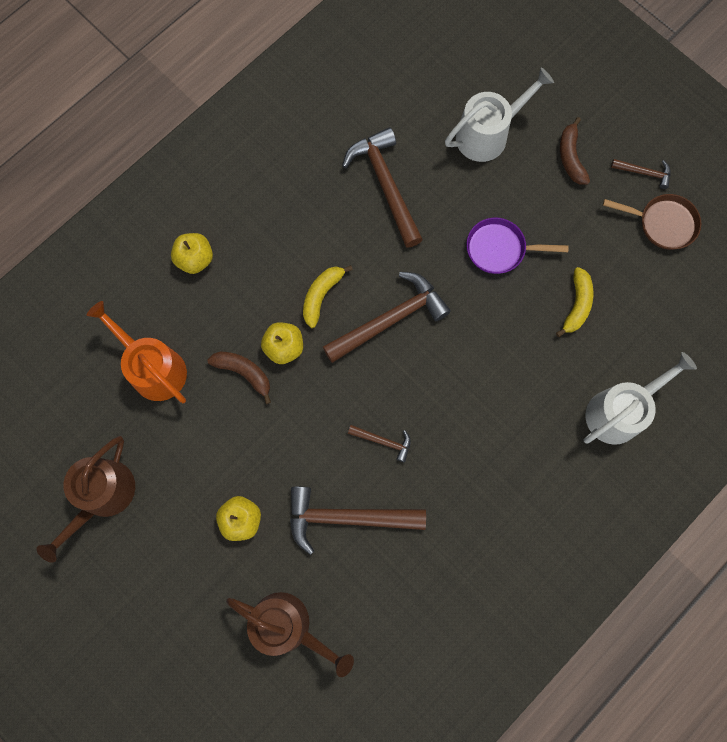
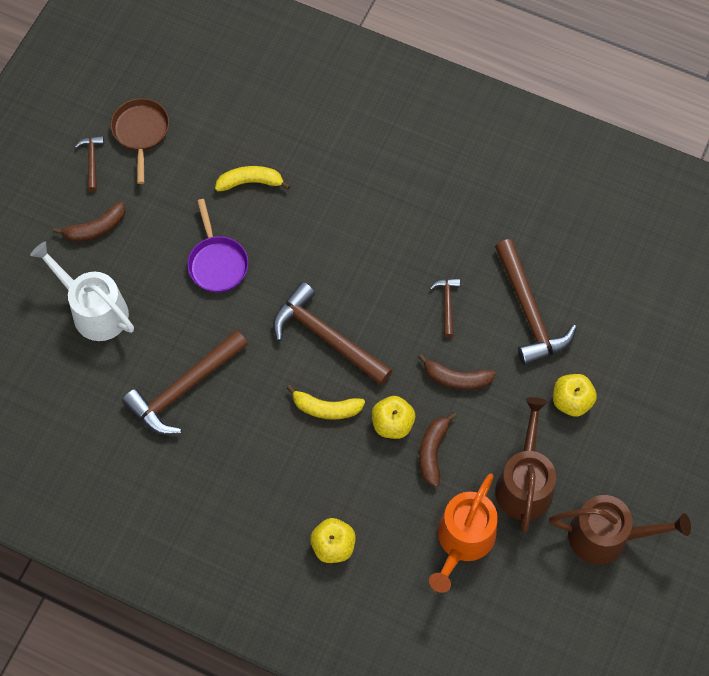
camera: 110 degrees left, 10 degrees down
brown watering can [226,592,354,677] -> brown watering can moved to [495,397,556,533]
white watering can [584,352,697,445] -> none
none -> brown banana [418,354,496,390]

